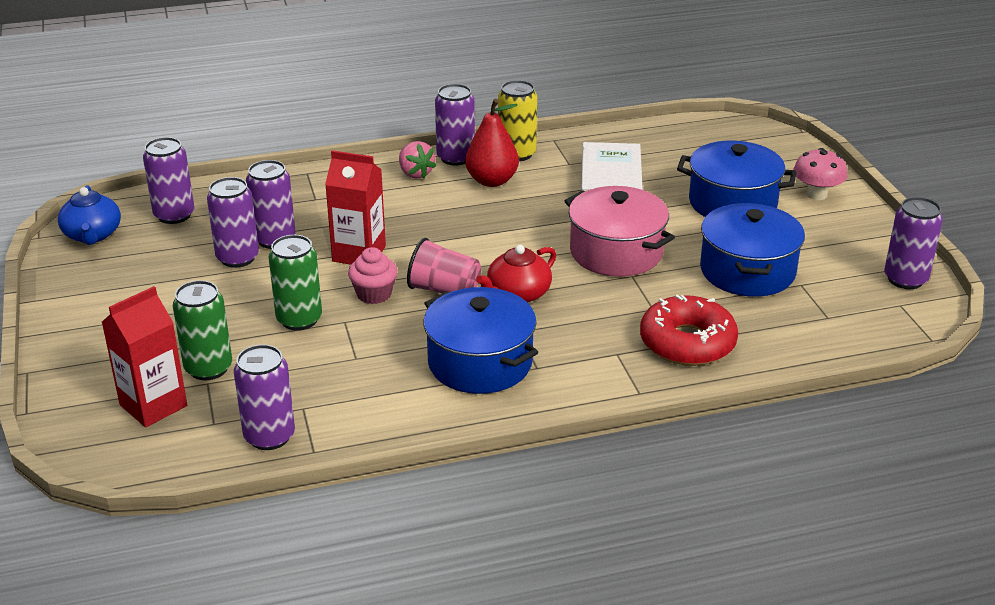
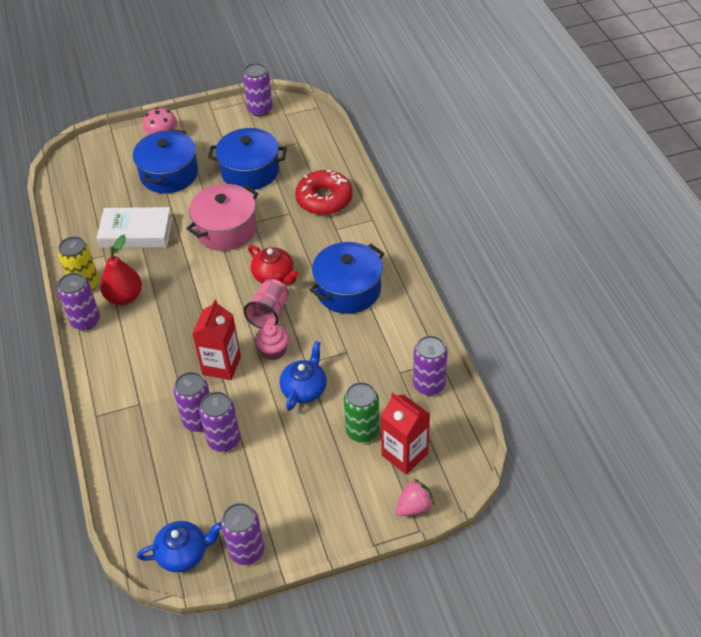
camera: 90 degrees left, 15 degrees up
purple can [143,137,194,224] -> purple can moved to [221,503,264,565]
green can [268,235,322,331] -> blue teapot [280,341,327,411]
pink strawberry [399,141,436,179] -> pink strawberry moved to [396,479,434,516]

